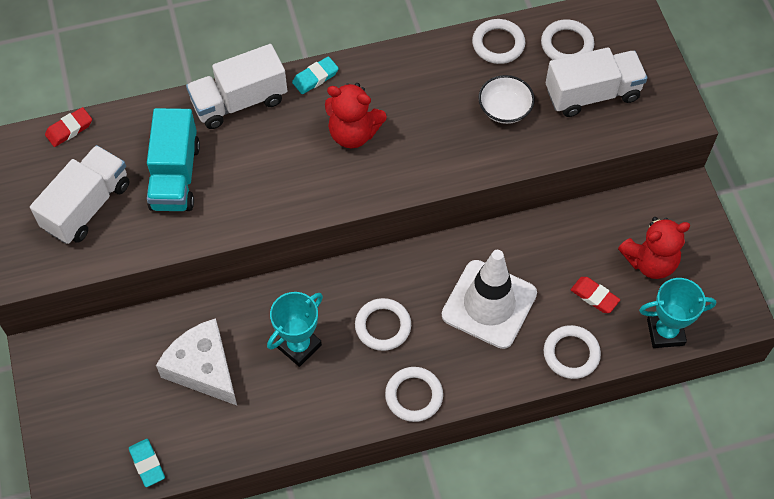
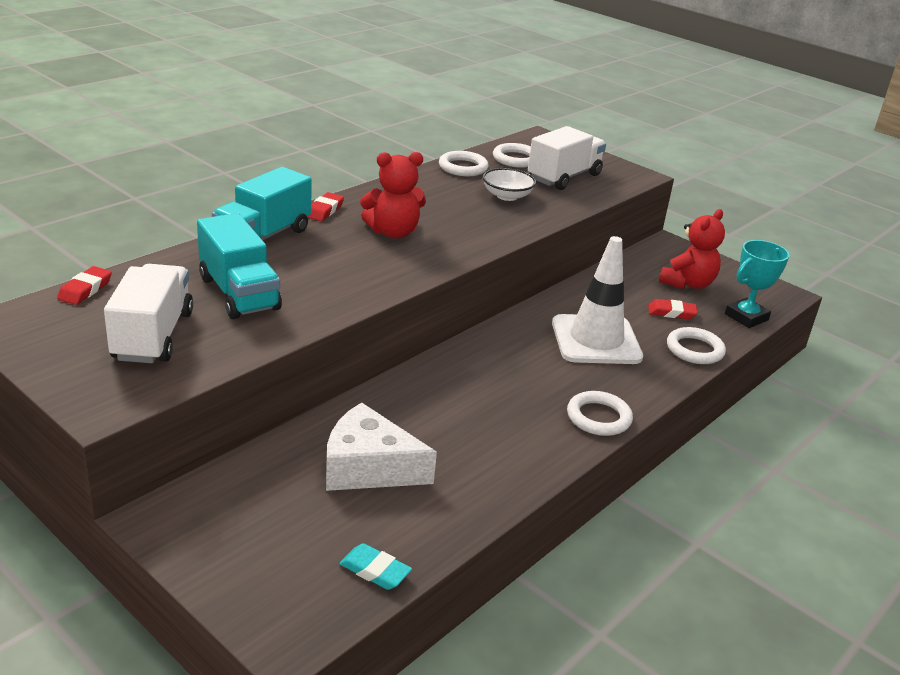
camera: 35 degrees left, 30 degrees down
white truck [186,44,287,129] -> turquoise truck [212,167,312,240]
turquoise trophy [267,292,323,367] -> none
turquoise eraser [292,56,339,94] -> red eraser [307,192,344,221]
white ring [355,298,411,351] -> none

